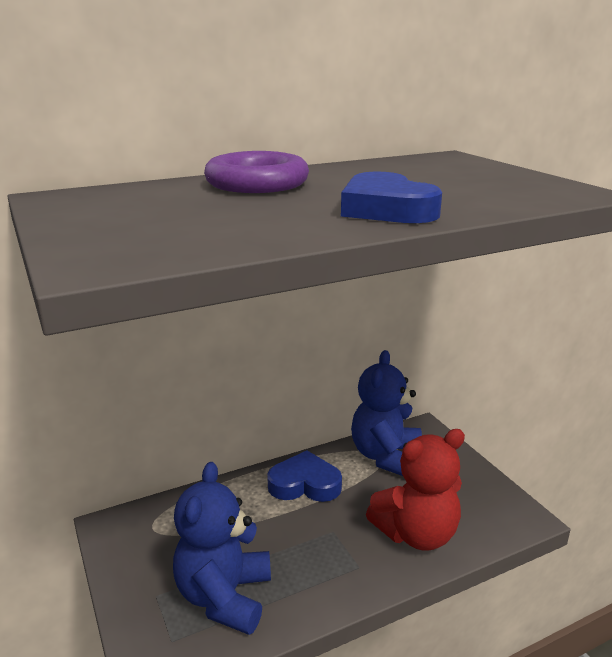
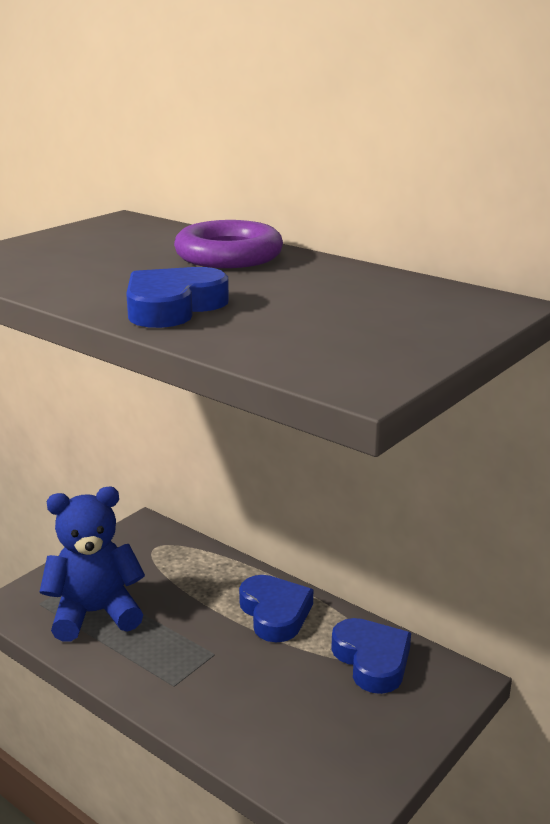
camera: 65 degrees right, 0 degrees up
blue teddy bear [351,350,422,476] -> blue heart [331,618,411,694]
red teddy bear [366,429,465,551] -> none

